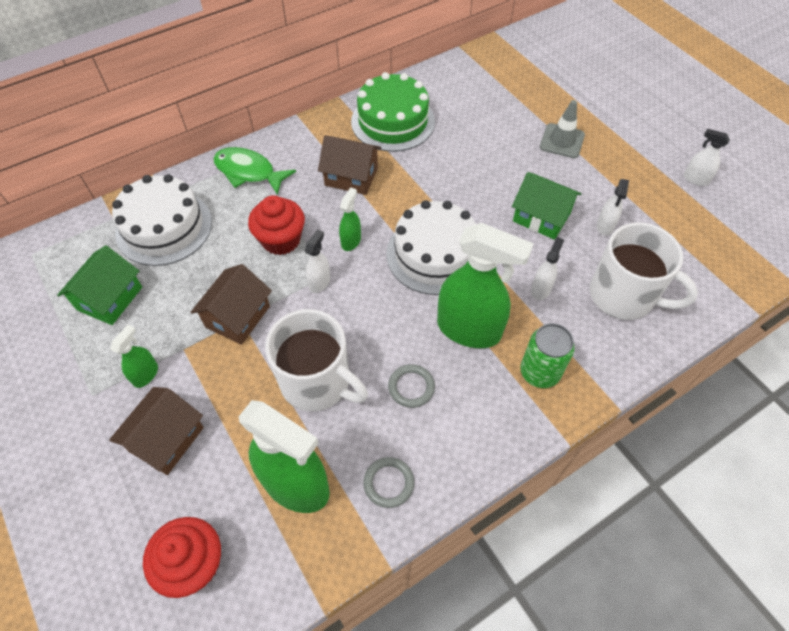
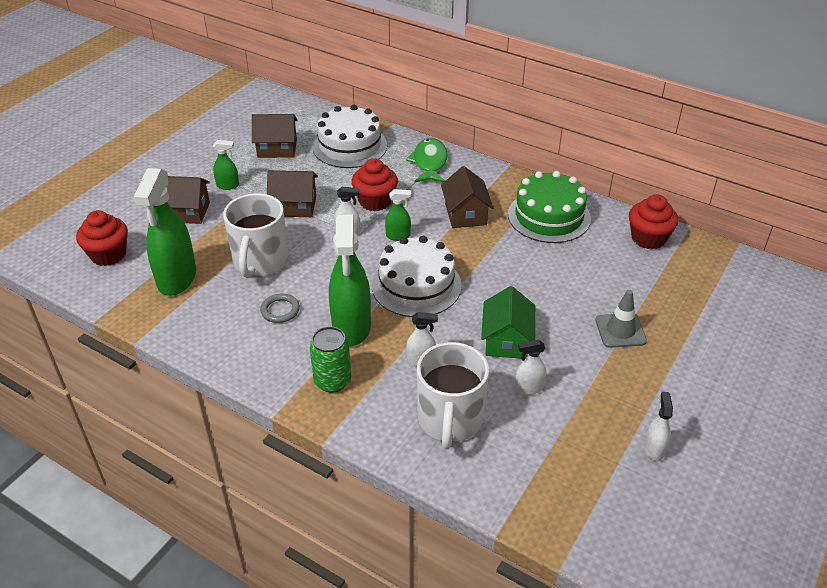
camera: 65 degrees right, 15 degrees down
green house [57,245,142,325] -> brown house [252,114,298,158]
grey ring [363,457,414,508] -> none
none -> red cupcake [629,194,679,249]

